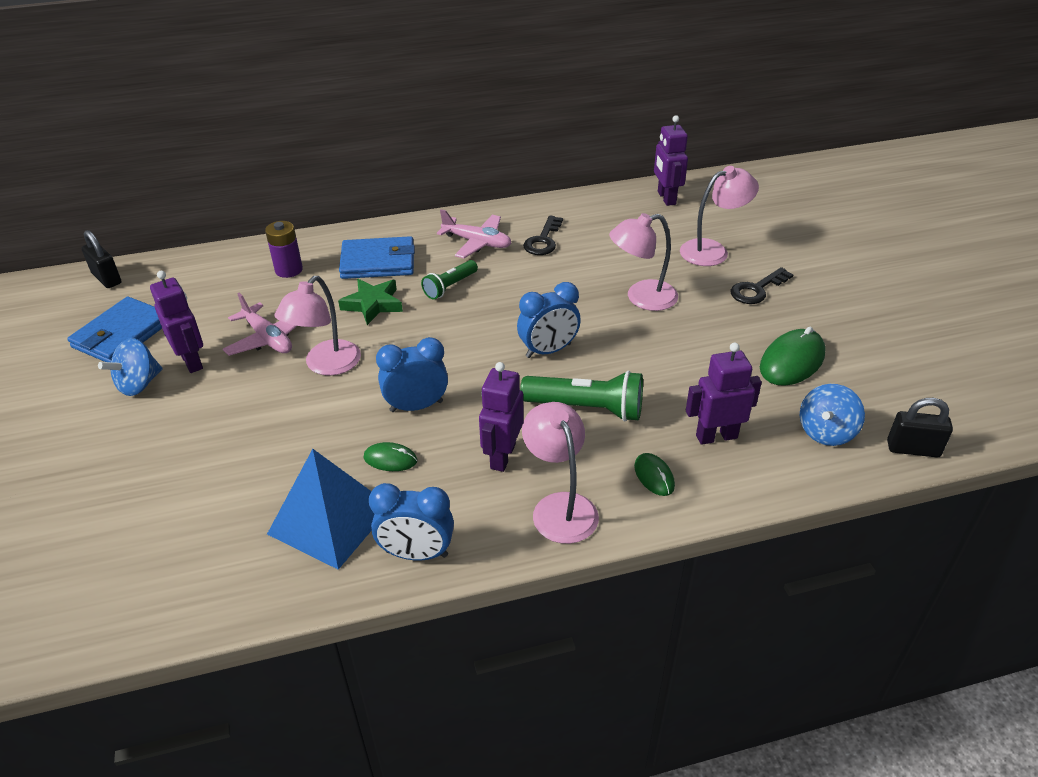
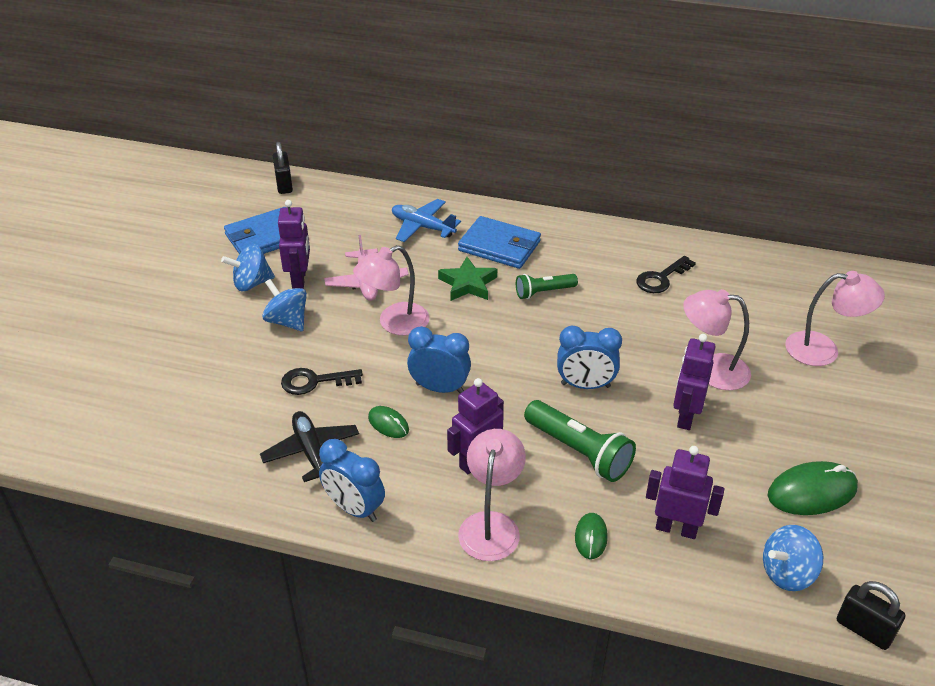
camera: 30 degrees right, 0 degrees up
purple battery [265,221,303,278] -> blue plane [392,199,461,242]
blue pyramid [267,449,374,570] -> black plane [260,411,359,482]
pink plane [437,209,511,259] -> none
purple robot [654,115,688,206] -> purple robot moved to [673,334,715,430]
black key [731,267,794,304] -> black key moved to [281,368,363,395]
none -> blue spinning top [262,279,307,331]

